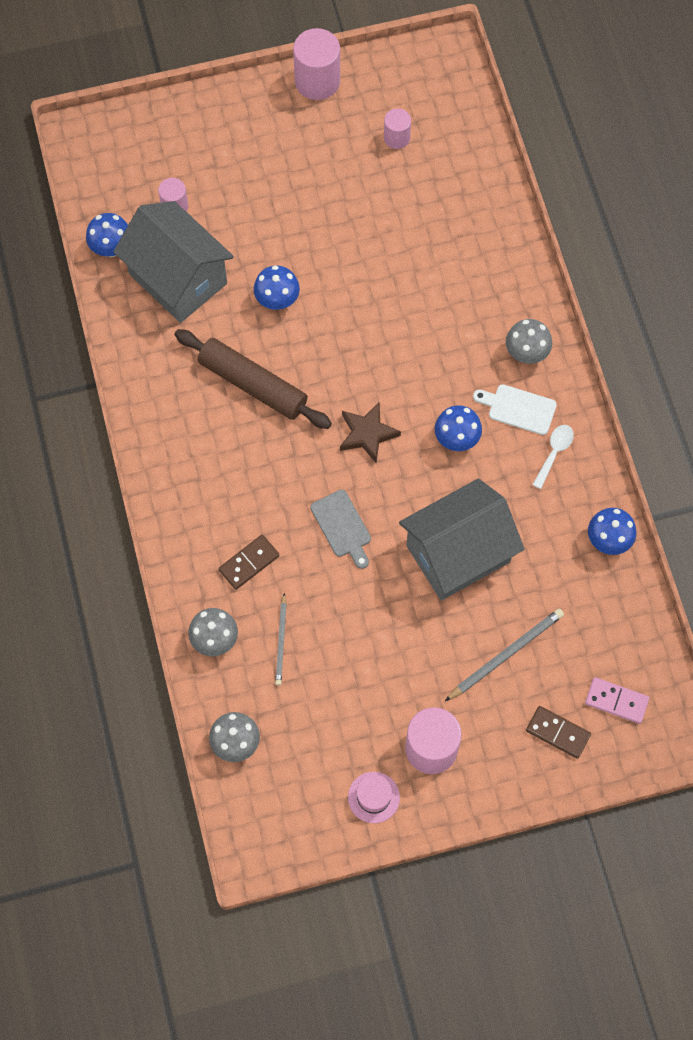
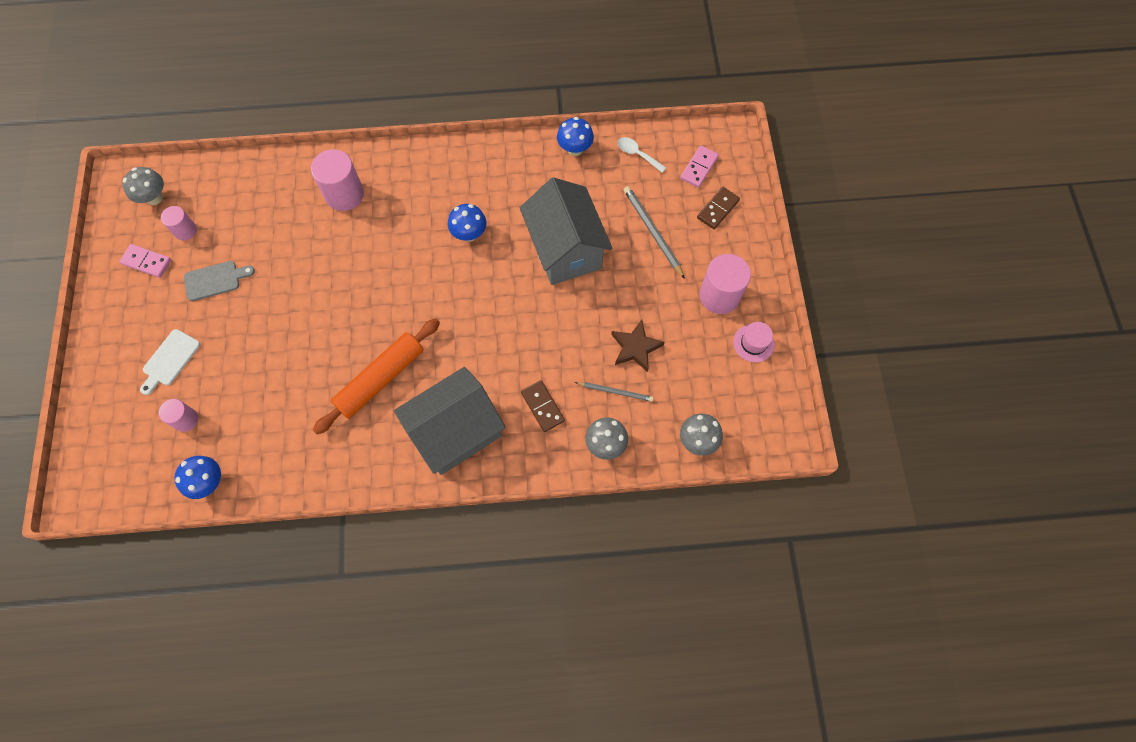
camera: 80 degrees left, 0 degrees up
grey house [113,201,234,323] -> grey house moved to [394,367,506,475]
brown rolling pin [175,329,332,429] -> orange rolling pin [313,318,440,434]
blue mushroom [254,266,300,310] -> none
pink cylinder [293,28,340,100] -> pink cylinder moved to [311,149,364,211]
grey cutting board [310,490,371,569] -> grey cutting board moved to [184,261,255,301]
brown star [340,402,401,463] -> brown star moved to [611,320,665,372]
white cutting board [473,384,557,435] -> white cutting board moved to [140,329,200,395]
grey mushroom [506,319,552,364] -> grey mushroom moved to [122,167,164,205]
white spoon [532,425,574,489] -> white spoon moved to [618,137,666,173]
none -> pink domino [119,244,171,278]

